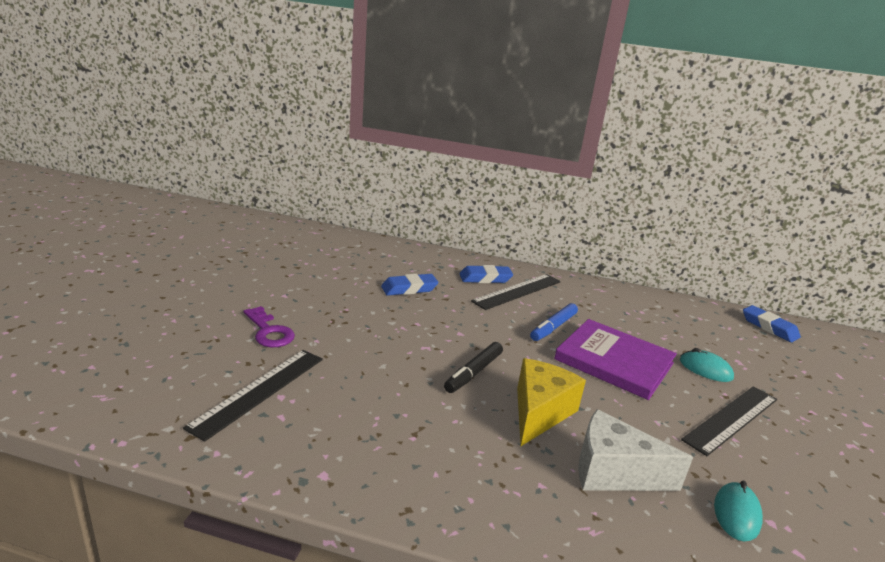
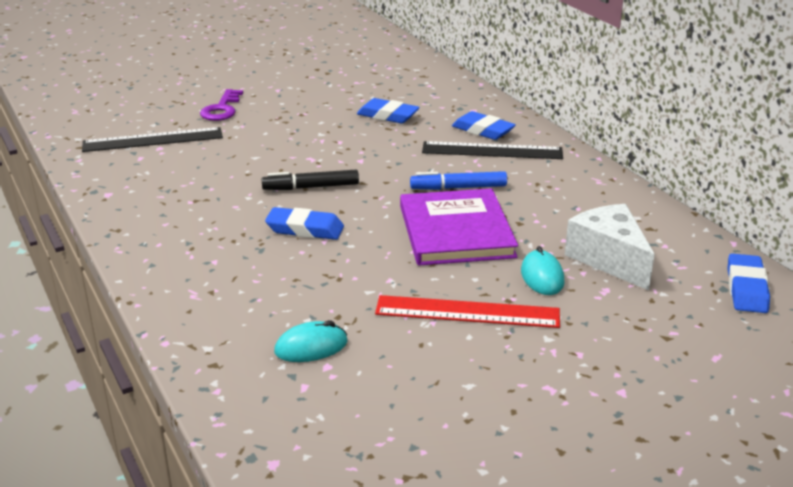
camera: 50 degrees right, 5 degrees up
yellow cheese [517,358,586,446] -> blue eraser [265,207,344,240]
white cheese [578,409,693,491] -> white cheese moved to [565,204,655,290]
black ruler [681,386,777,456] -> red ruler [375,295,560,328]

